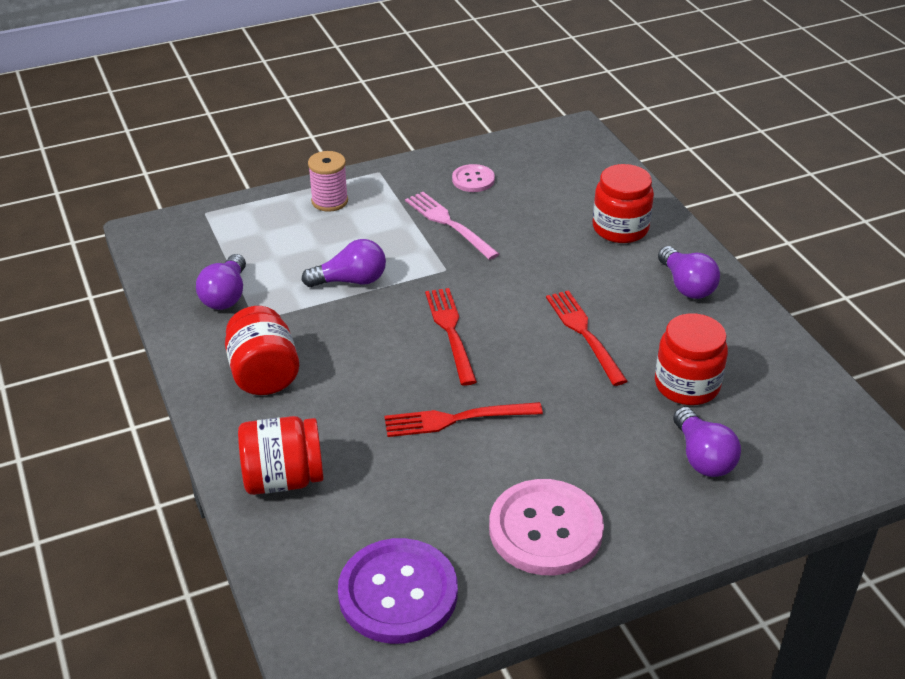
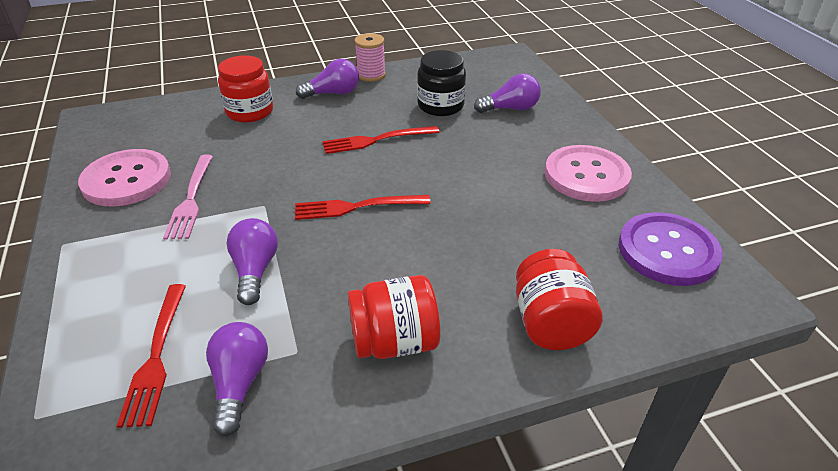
camera: 85 degrees left, 0 degrees up
purple light bulb [196,254,246,310] -> purple light bulb turned 105 degrees counterclockwise [206,322,268,436]
pink spool [308,151,348,212] -> pink spool moved to [355,33,386,82]
red fork [384,402,543,437] -> red fork moved to [117,284,186,428]
pink fork [405,192,499,260] -> pink fork turned 60 degrees counterclockwise [163,155,213,240]
pink button [452,164,495,192] -> pink button [78,149,171,207], size x1.93
red jar [655,313,728,405] -> black jar [417,50,466,116]

